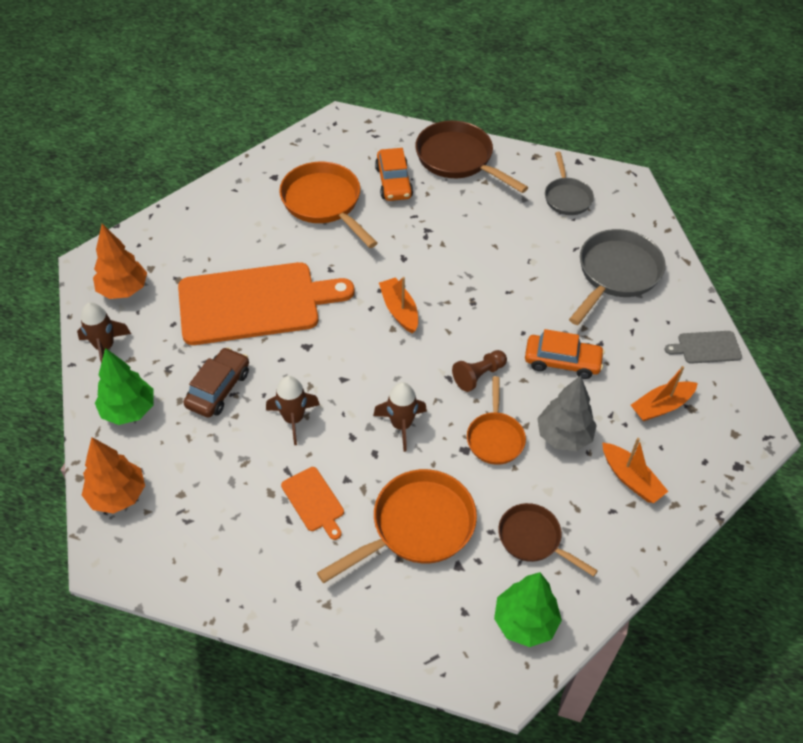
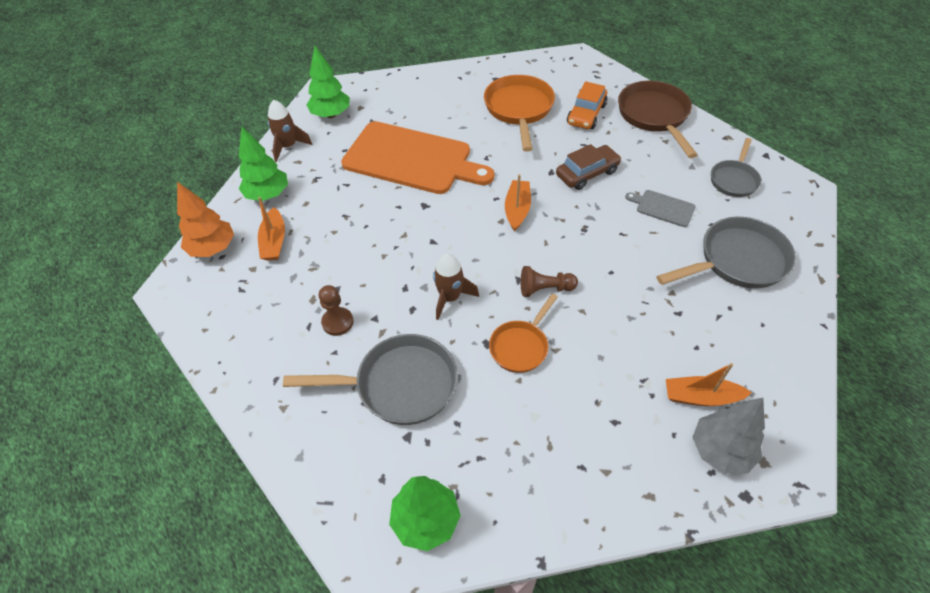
camera: 35 degrees right, 0 degrees up
orange tree [93,224,147,299] -> green tree [307,46,349,118]
brown car [183,347,249,418] -> brown car moved to [556,144,621,190]
brown rocket [266,376,320,445] -> none
orange cutting board [281,467,344,540] -> brown pawn [319,285,354,336]
orange pan [317,469,477,583] -> grey pan [283,334,458,425]
brown pan [498,503,598,577] -> none
orange car [525,329,605,379] -> none
grey tree [537,375,597,451] -> grey tree moved to [692,398,765,474]
orange boat [602,438,669,503] -> orange boat moved to [258,197,285,261]
grey cutting board [664,331,742,364] -> grey cutting board moved to [625,190,696,227]

